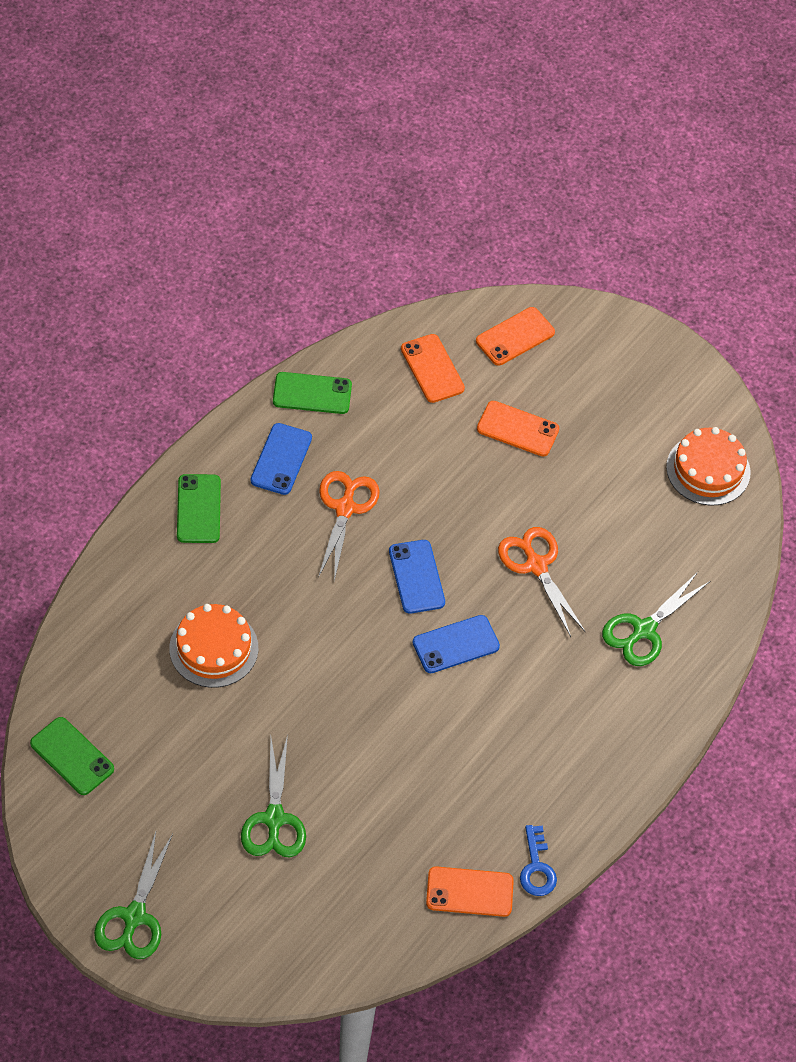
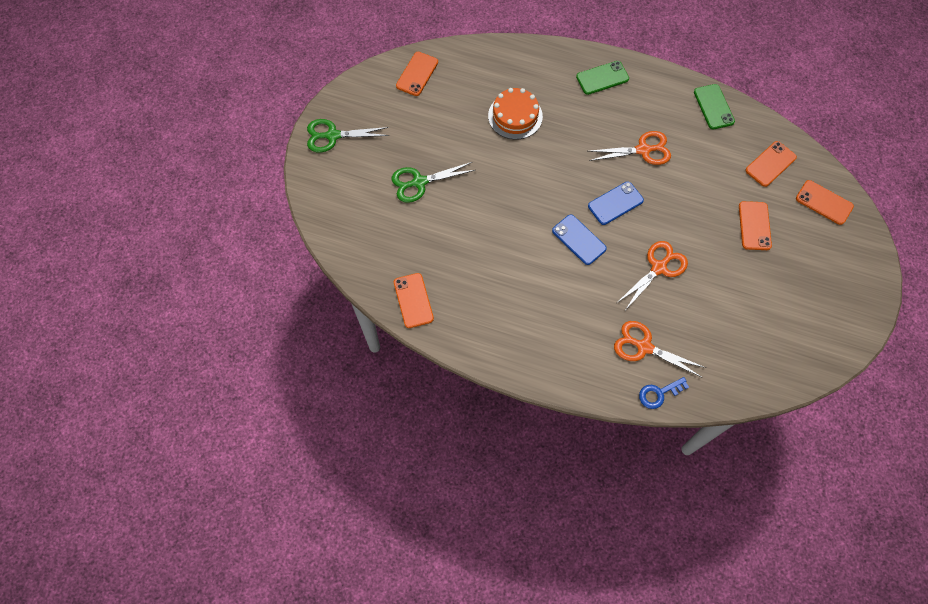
camera: 75 degrees right, 10 degrees up
green phone [30,717,114,795] -> orange phone [396,52,438,96]
blue phone [251,423,312,495] -> none
blue key [520,825,557,896] -> blue key moved to [639,377,689,409]
green scissors [602,572,710,666] -> orange scissors [614,321,706,378]
orange cake [666,427,751,506] -> none

